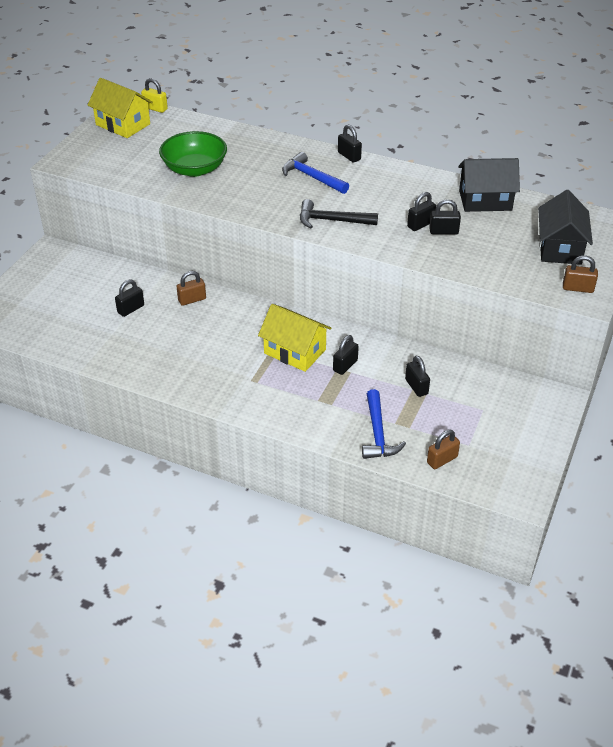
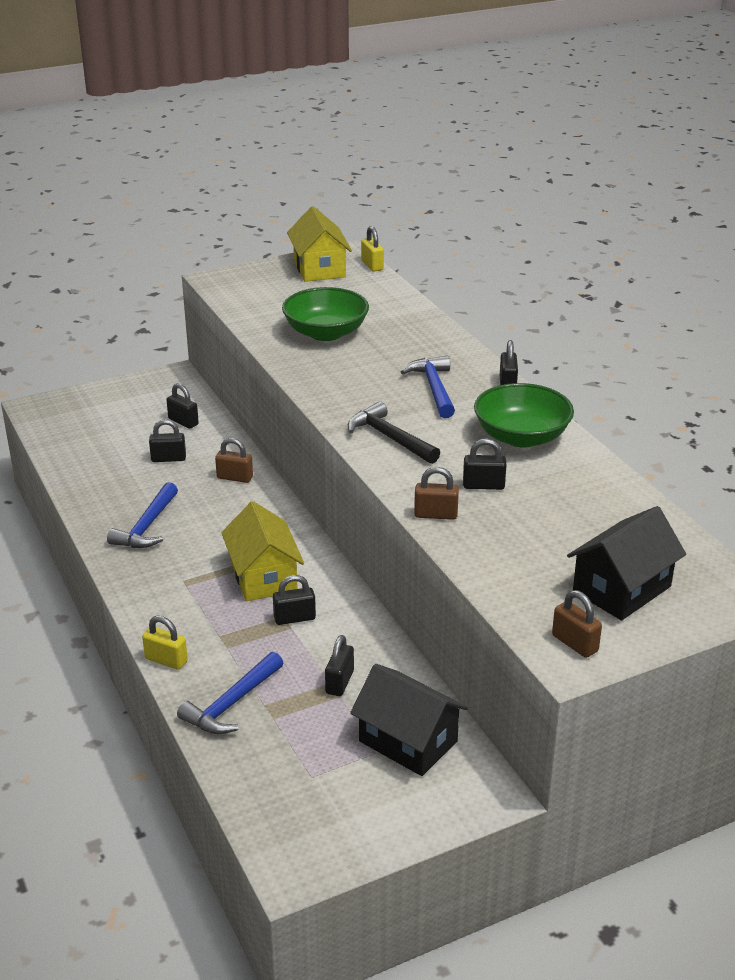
camera: 40 degrees right, 10 degrees down
brown padlock [427,430,460,469] -> brown padlock moved to [414,467,459,520]
black padlock [429,199,461,235] -> black padlock moved to [166,383,199,429]
black house [458,158,520,212] -> black house moved to [350,664,468,776]
none -> blue hammer [107,482,178,548]
none -> yellow padlock [142,616,188,670]
none -> green bowl [474,383,574,447]

